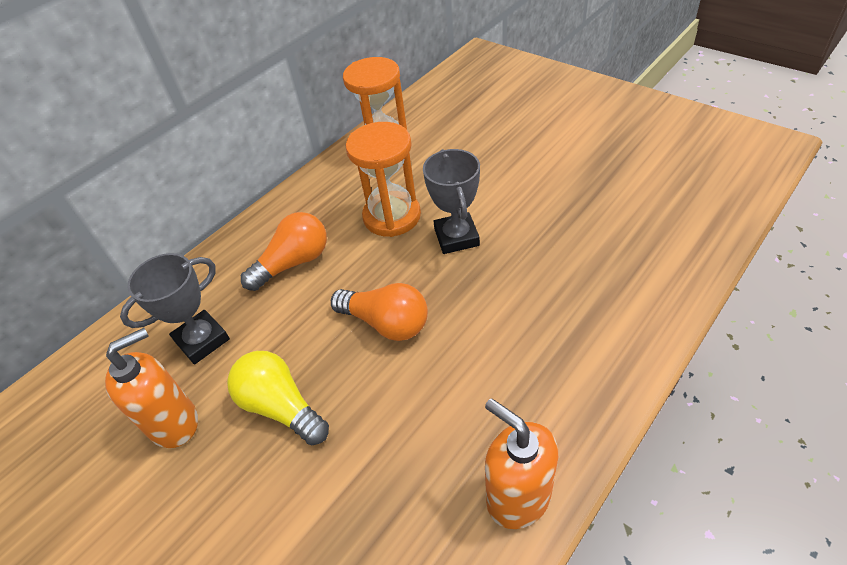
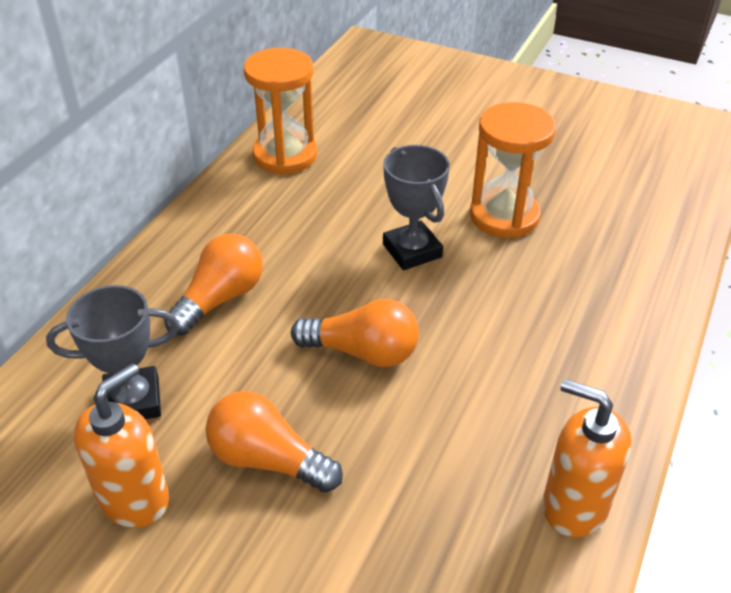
camera: 20 degrees left, 5 degrees down
grey trophy [120,253,230,364] -> grey trophy turned 45 degrees clockwise [46,285,179,419]
yellow light bulb [227,351,329,445] -> orange light bulb [206,391,343,493]
orange hourglass [346,122,421,237] -> orange hourglass moved to [470,102,556,238]

